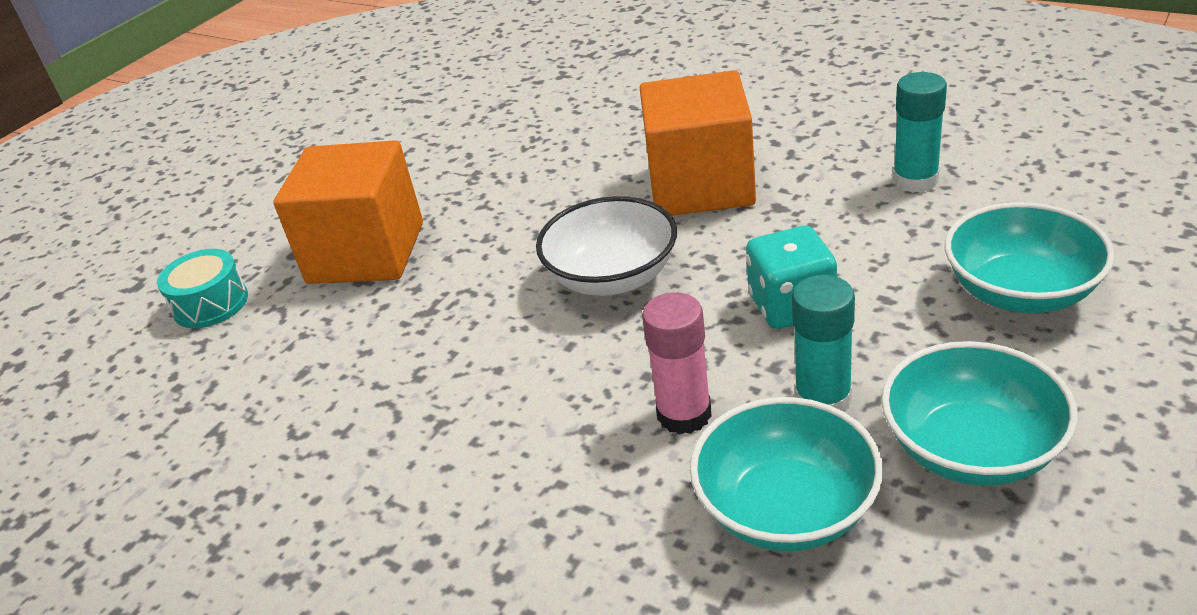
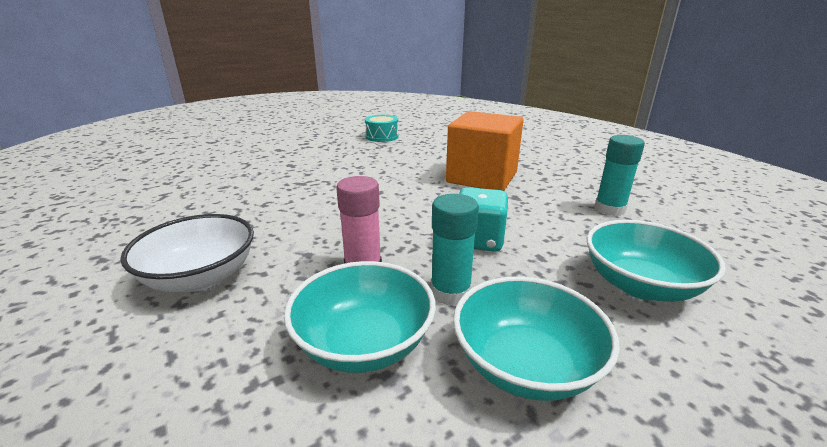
camera: 20 degrees right, 10 degrees down
turquoise drum [157,249,248,328] -> turquoise drum moved to [365,115,399,142]
orange cube [273,140,423,284] -> none
white bowl [536,196,677,296] -> white bowl moved to [120,214,254,292]

